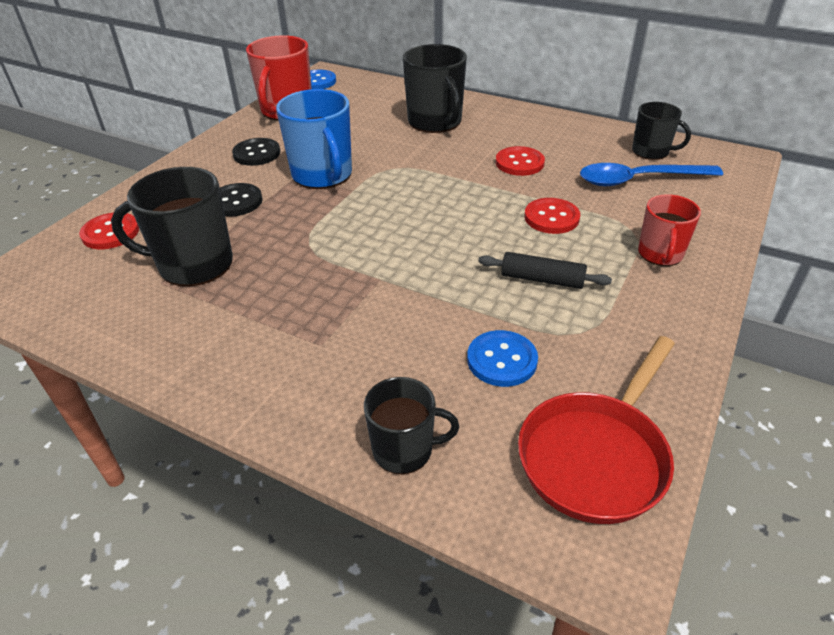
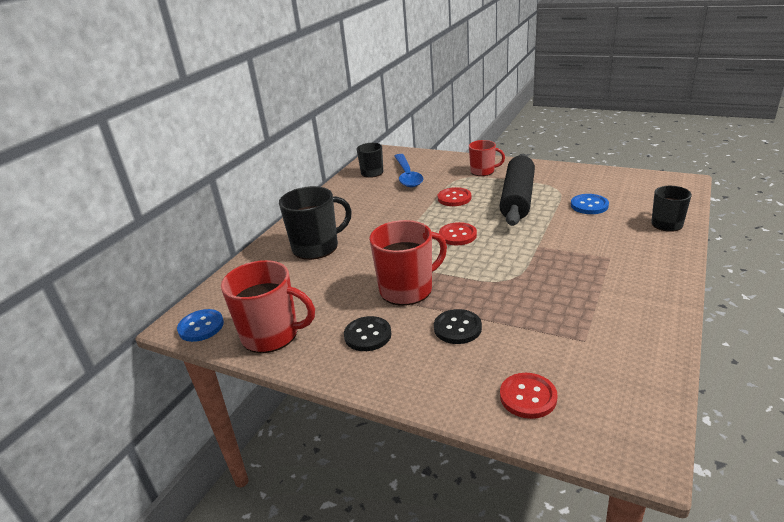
camera: 90 degrees left, 10 degrees down
black mug [111,167,233,286] -> none
blue mug [276,89,352,189] -> red mug [369,220,447,306]
black rolling pin [478,252,612,289] -> black rolling pin [499,154,535,226], size x2.02
red button [496,146,545,176] -> red button moved to [439,222,477,245]
red pan [518,336,675,524] -> none

